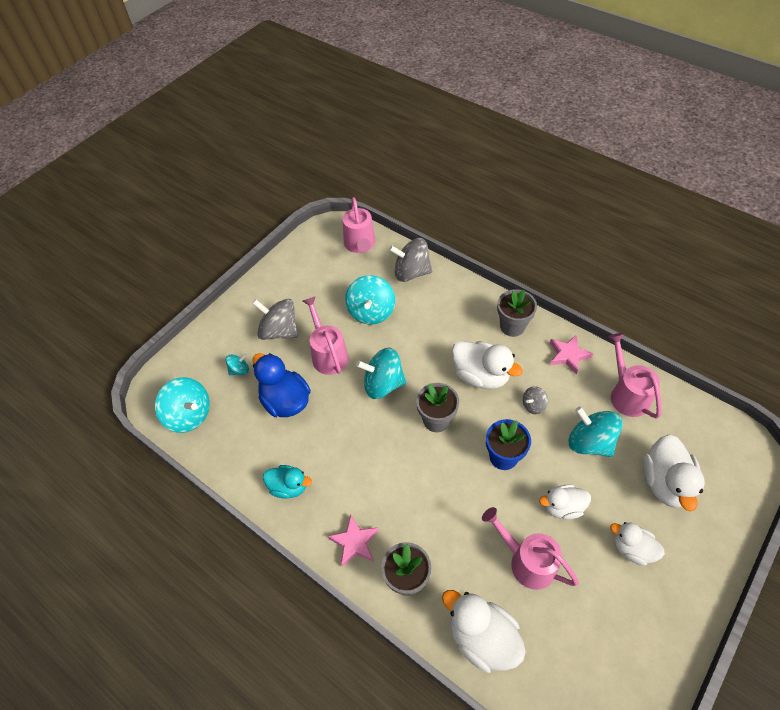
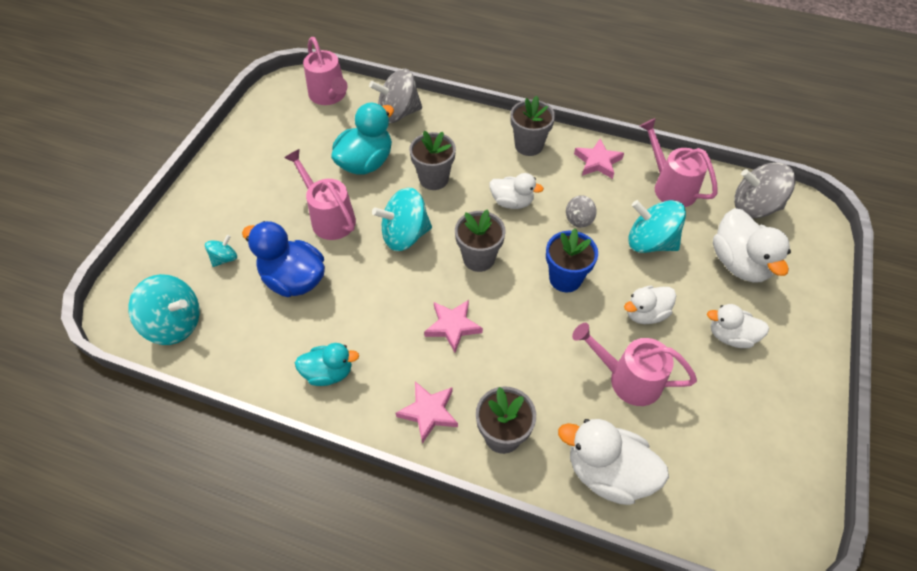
camera: 20 degrees left, 0 degrees up
grey spinning top [252,299,298,340] -> grey spinning top moved to [734,163,795,218]
turquoise spinning top [345,275,395,325] -> turquoise duck [331,103,394,175]
white duck [452,341,523,389] -> white duck [490,173,544,209], size x0.63
none -> grey flower pot [409,131,456,190]
none -> pink star [424,300,483,353]

